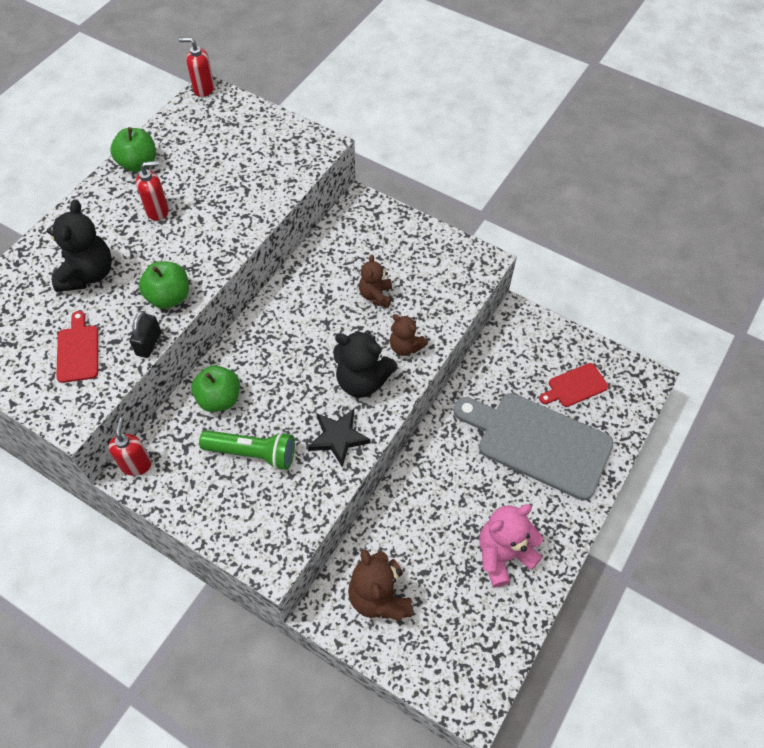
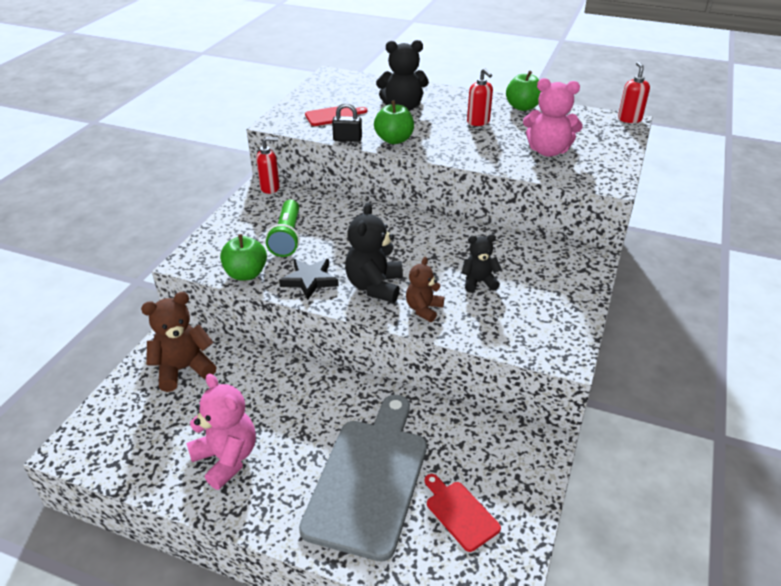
camera: 80 degrees right, 20 degrees down
green apple [191,365,240,412] -> green apple moved to [220,234,267,281]
brown teddy bear [359,254,392,308] -> black teddy bear [462,234,502,292]
none -> pink teddy bear [523,78,583,157]

